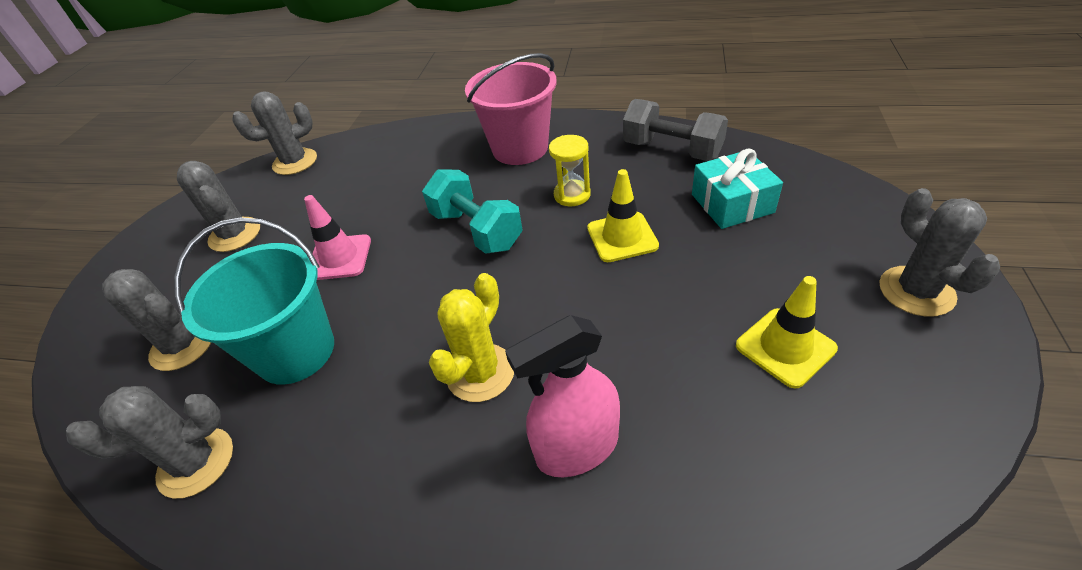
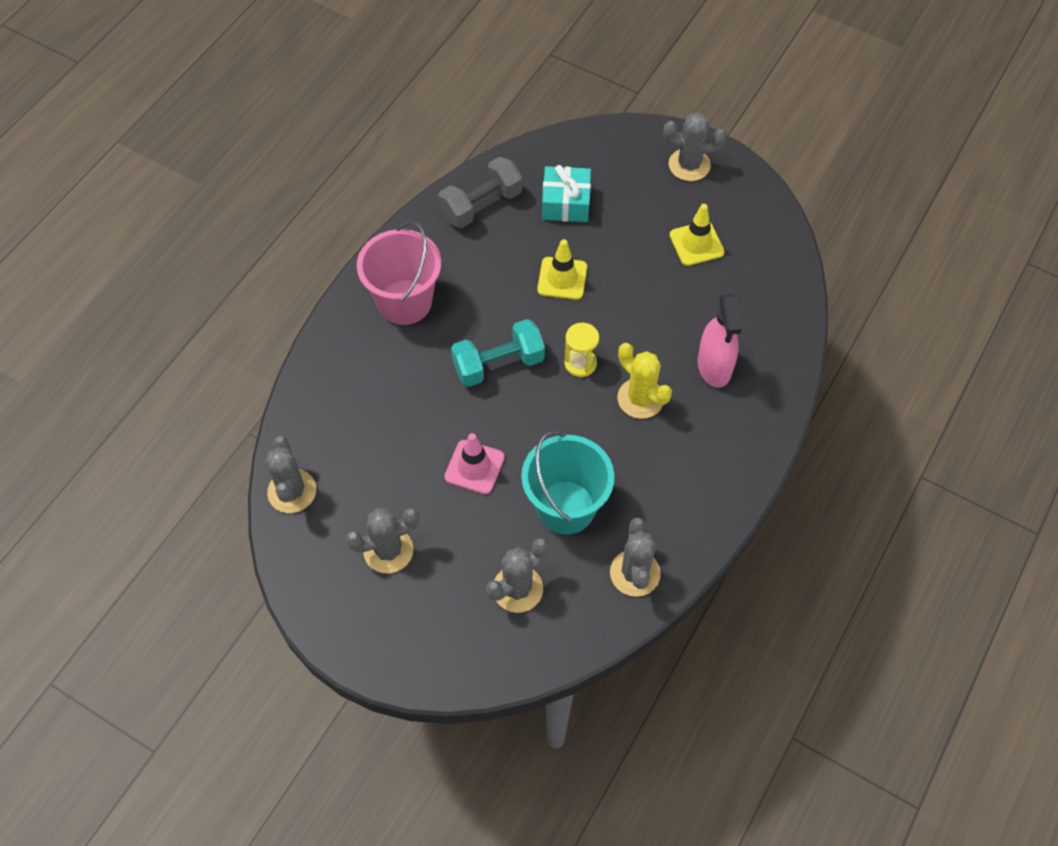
camera: 75 degrees left, 15 degrees up
yellow hourglass [549,135,591,206] -> yellow hourglass moved to [564,323,599,377]

